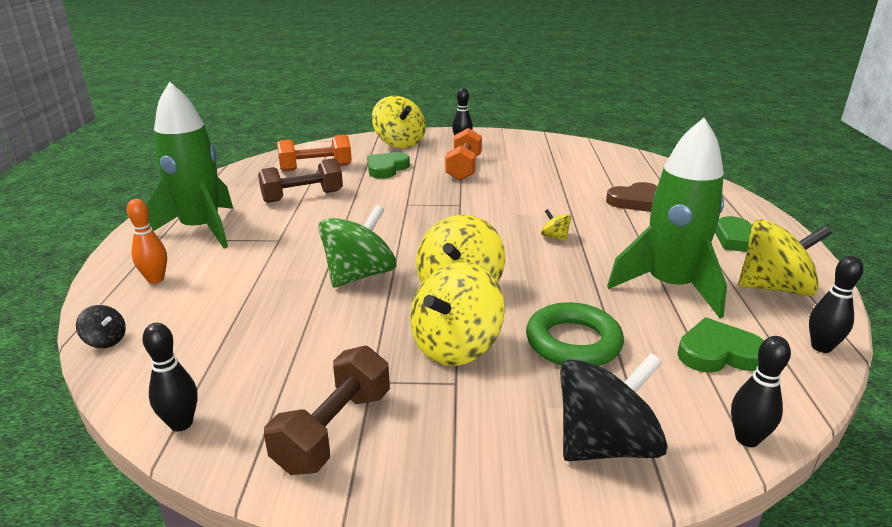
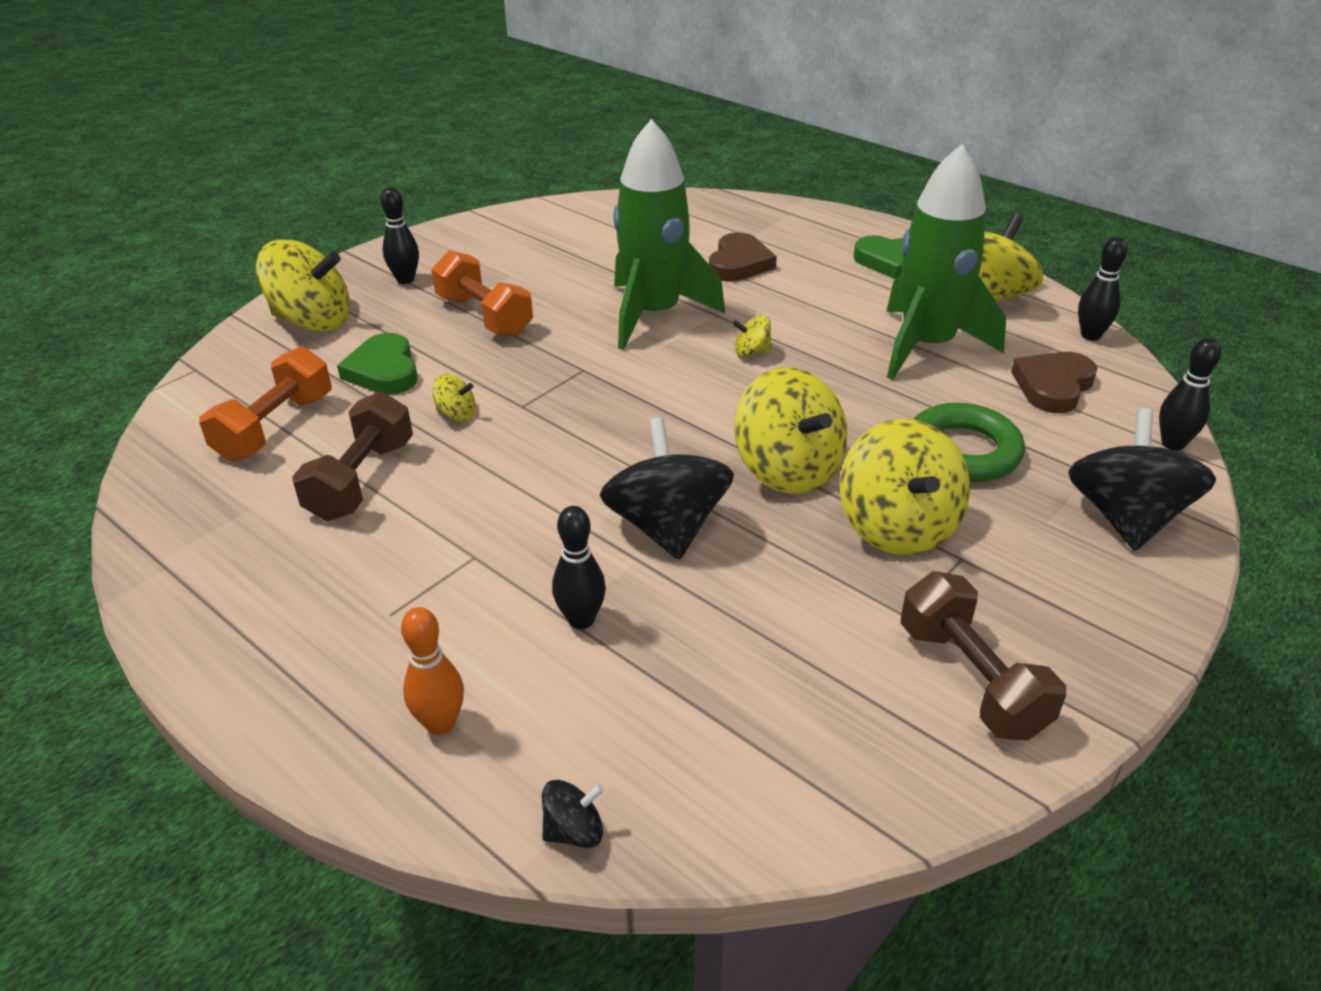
camera: 50 degrees left, 10 degrees up
black bowling pin [143,323,198,431] -> black bowling pin moved to [552,506,606,629]
green rocket [146,82,233,248] -> green rocket moved to [613,119,725,350]
green spinning top [318,205,397,288] -> black spinning top [600,417,734,560]
green heart [677,317,764,373] -> brown heart [1011,352,1097,413]
none -> yellow spinning top [432,374,476,421]

